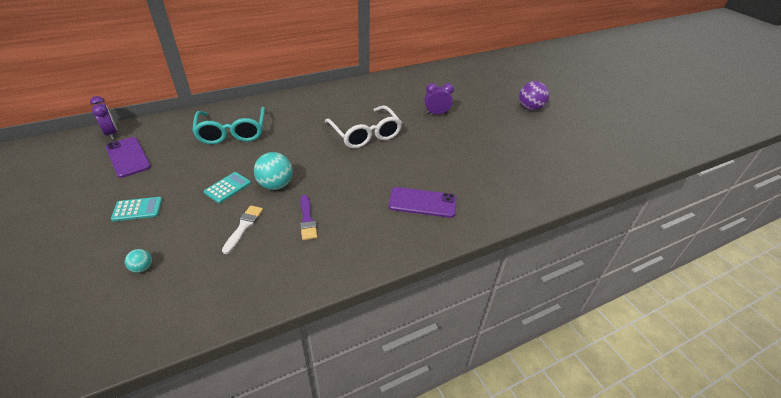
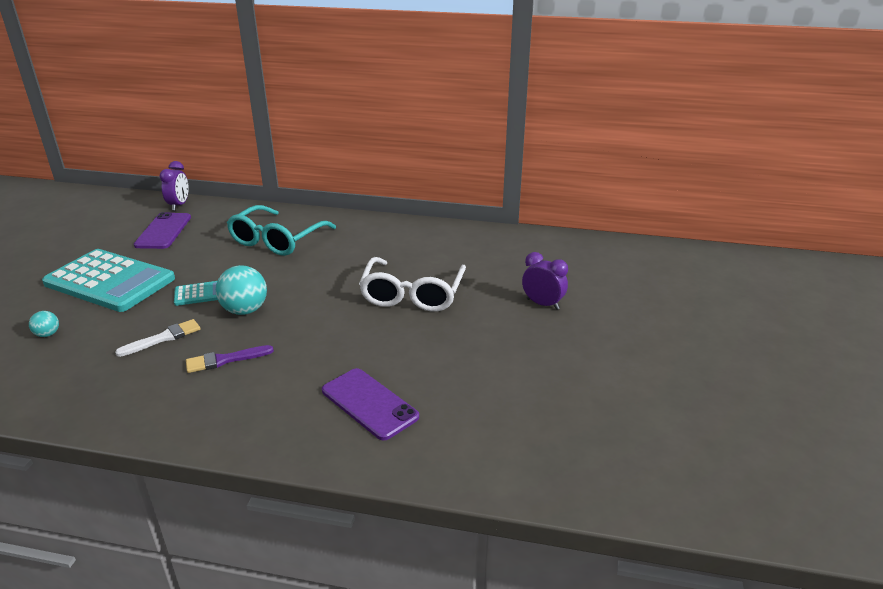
camera: 40 degrees right, 10 degrees down
turquoise calculator [111,197,162,221] -> turquoise calculator [42,249,175,312], size x2.29
purple brush [300,195,317,240] -> purple brush turned 45 degrees clockwise [186,345,274,373]
purple ball [519,81,549,110] -> none

